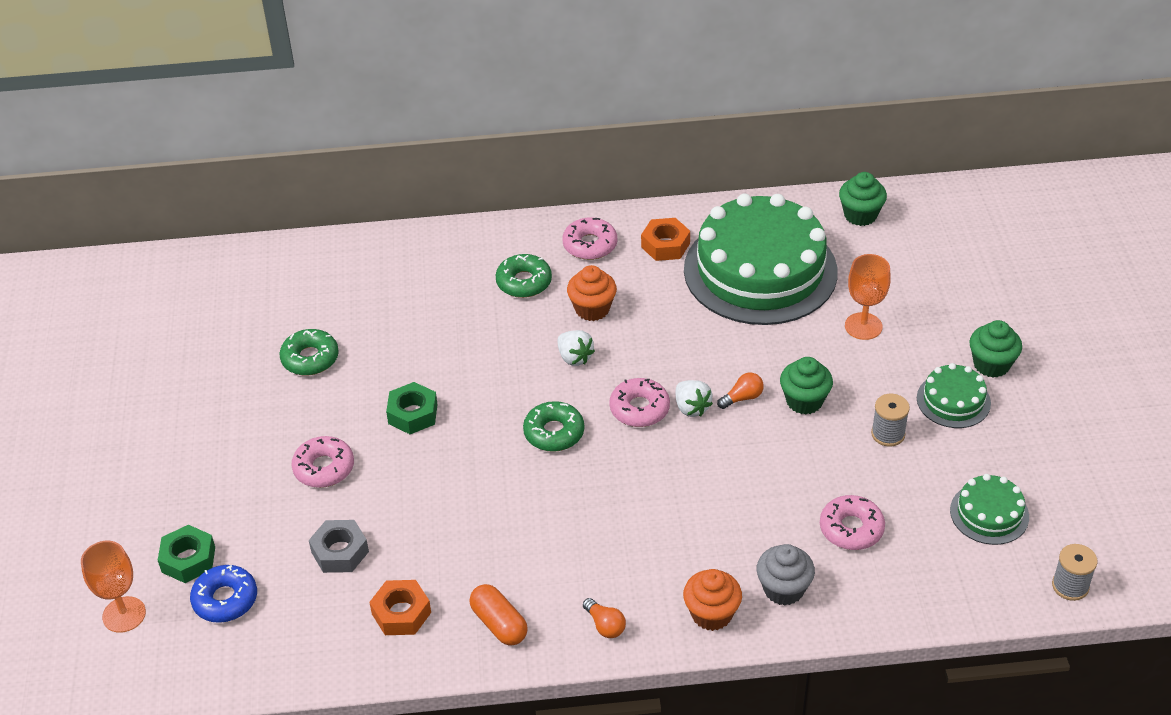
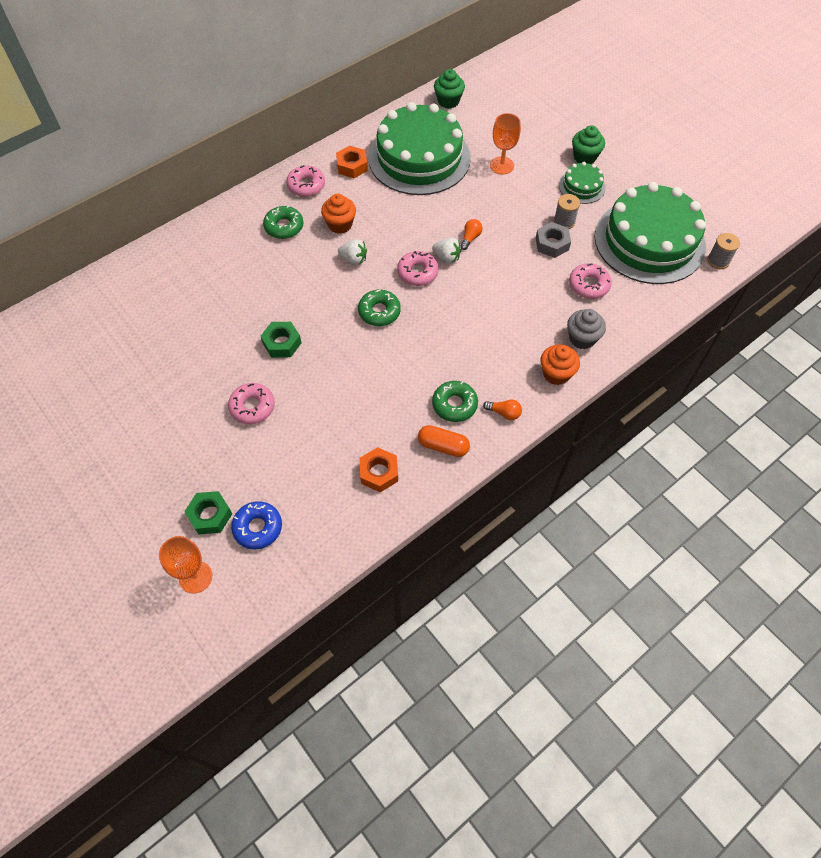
camera: 35 degrees left, 15 degrees up
green donut [279,329,339,375] -> green donut moved to [432,381,478,422]
grey nut [309,520,369,573] -> grey nut moved to [536,222,571,258]
green cupcake [780,357,833,414] -> none
green cake [950,474,1029,545] -> green cake [594,182,706,284], size x2.26

